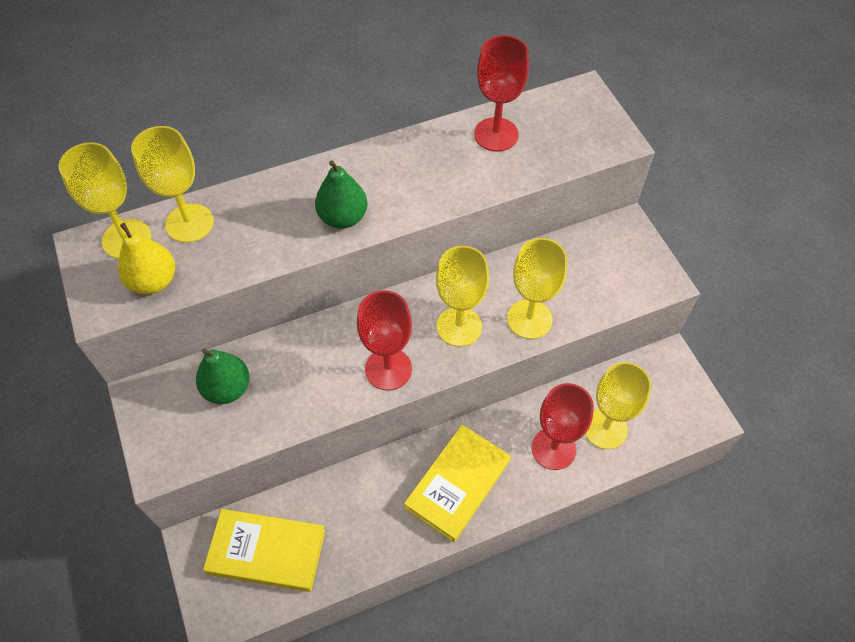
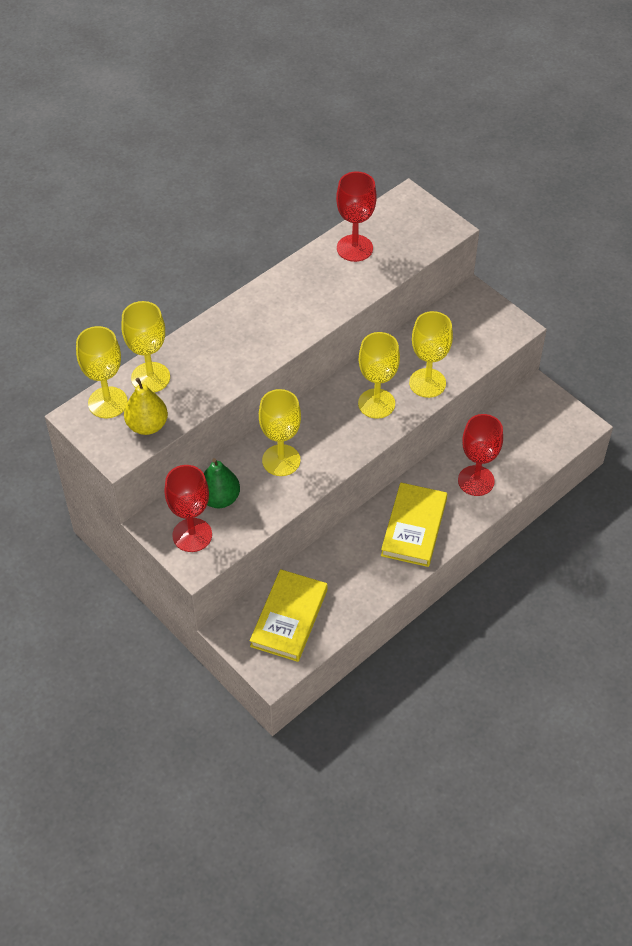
camera: 20 degrees left, 5 degrees down
yellow book [203,509,325,592] -> yellow book turned 60 degrees counterclockwise [250,569,327,662]
green pear [315,160,367,229] -> none
red goblet [357,290,412,390] -> red goblet moved to [164,465,212,552]
yellow goblet [585,362,651,449] -> yellow goblet moved to [259,389,301,476]

